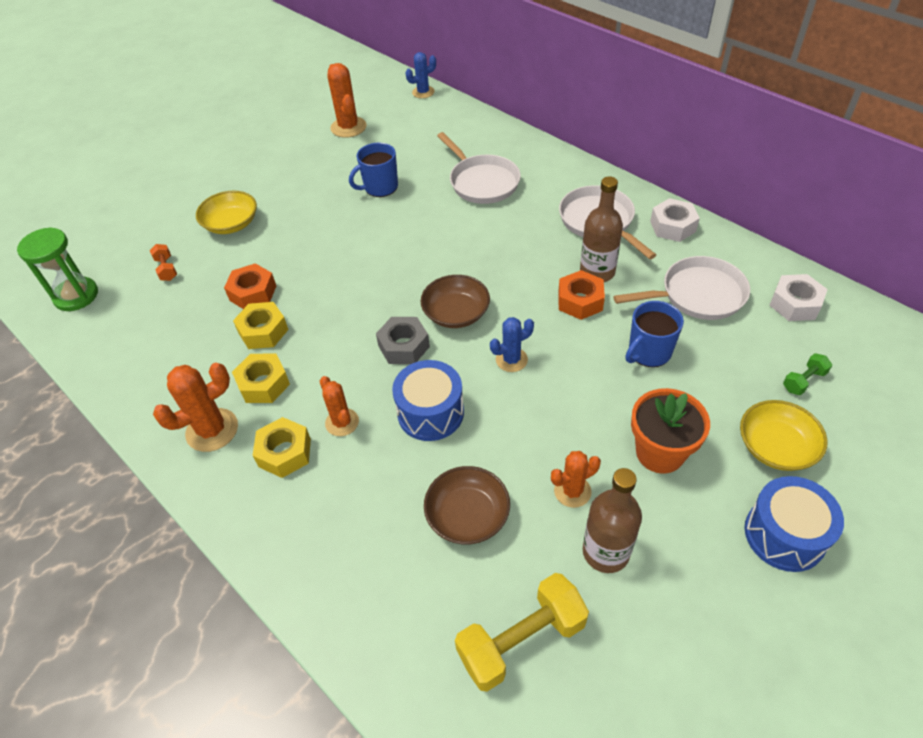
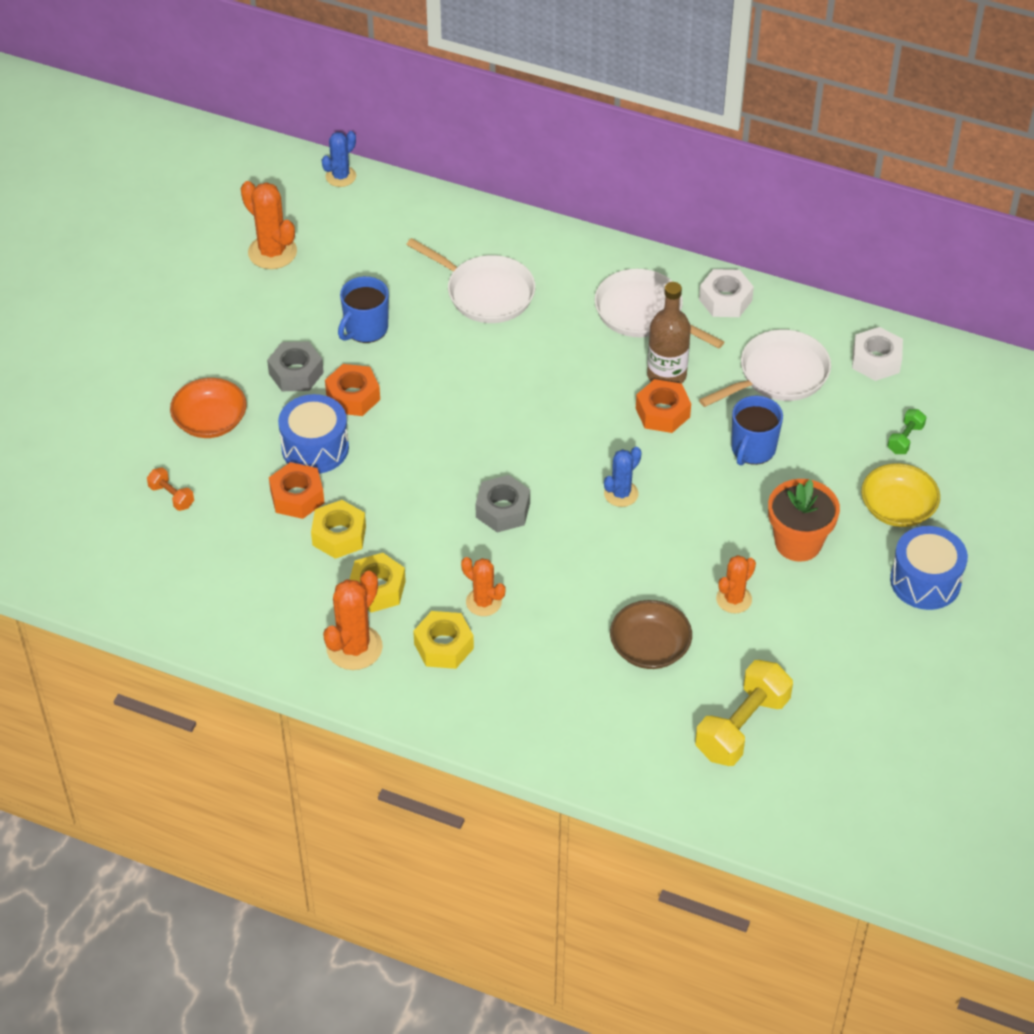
camera: 25 degrees left, 0 degrees up
green hourglass [17,227,98,311] -> none
yellow bowl [196,190,257,234] -> orange bowl [170,378,247,438]
blue drum [392,360,464,441] -> blue drum moved to [278,394,349,474]
brown bowl [421,275,490,328] -> none
brown bottle [583,468,642,573] -> none
none -> grey nut [267,341,324,391]
none -> orange nut [325,364,380,416]

